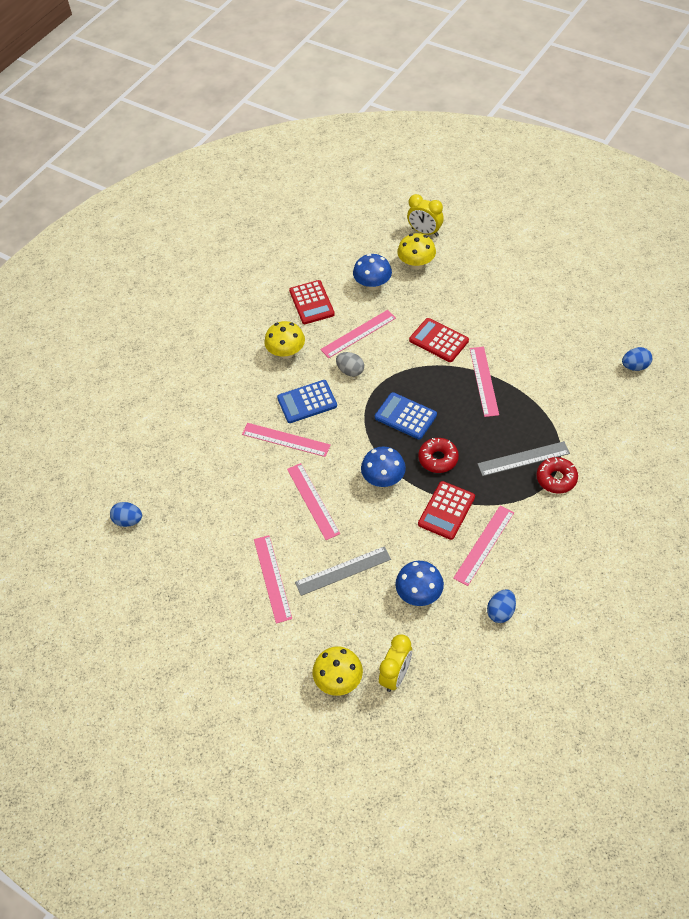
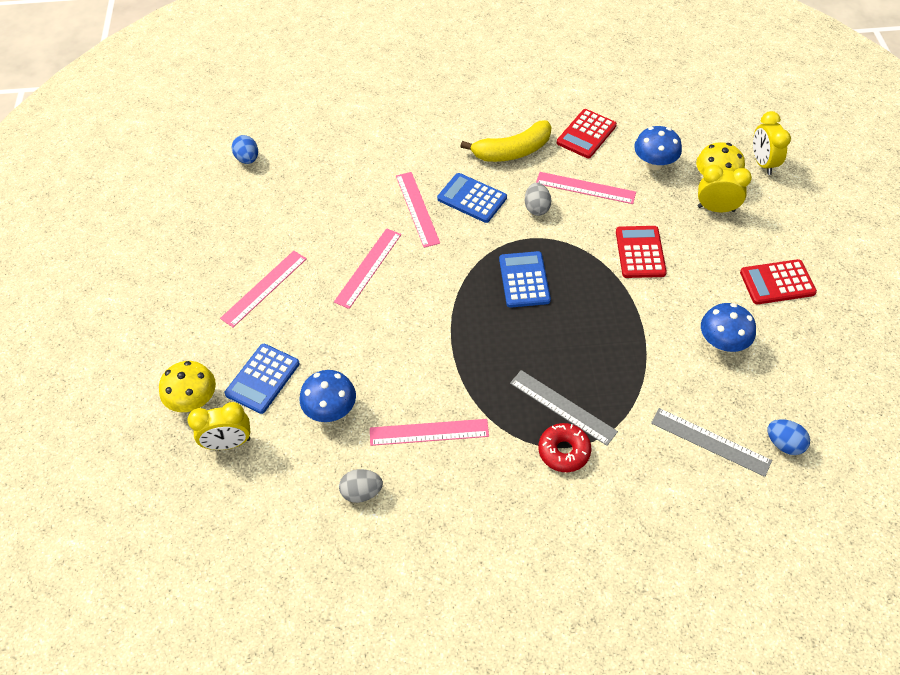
camera: 50 degrees right, 0 degrees up
yellow mushroom [264,321,305,359] -> yellow banana [460,120,552,162]
grey ruler [295,546,391,596] -> grey ruler moved to [651,408,772,477]
blue mushroom [361,447,406,487] -> blue mushroom moved to [701,303,756,352]
red donut [418,438,459,473] -> none
red calculator [418,481,475,540] -> red calculator moved to [740,259,817,305]
pink ruler [470,347,499,417] -> none
blue egg [487,589,516,623] -> grey egg [339,469,383,503]
none -> blue calculator [224,344,300,414]
none -> yellow clock [698,165,752,212]

